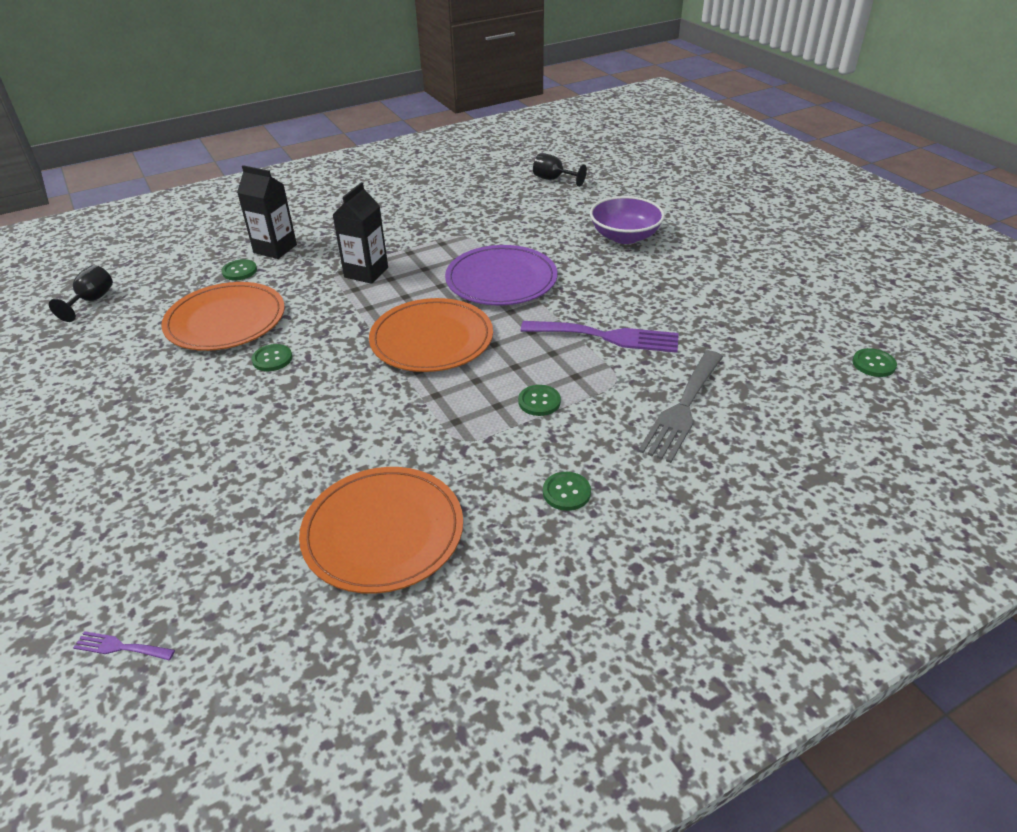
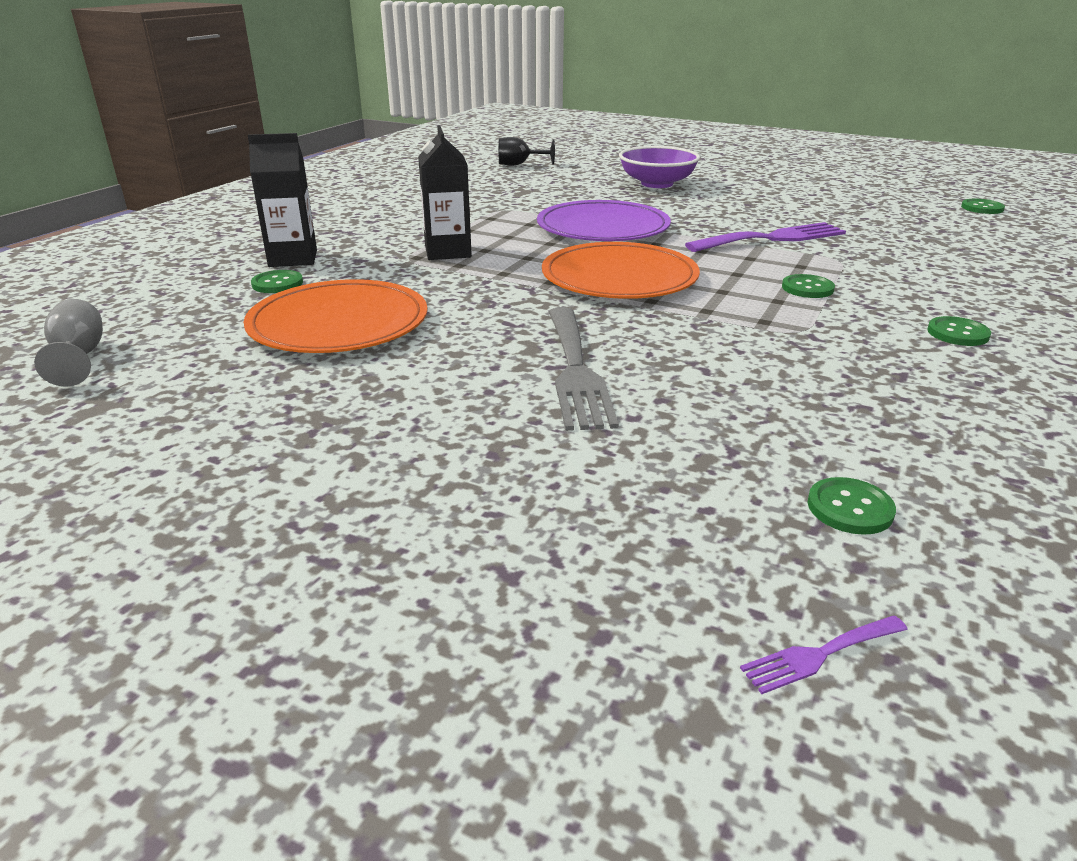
camera: 35 degrees left, 10 degrees down
black goblet [49,265,113,322] -> grey goblet [34,299,103,387]
green button [251,344,292,371] -> green button moved to [807,477,896,535]
orange plate [299,467,463,594] -> none
grey fork [638,351,723,463] -> grey fork moved to [549,307,619,431]

